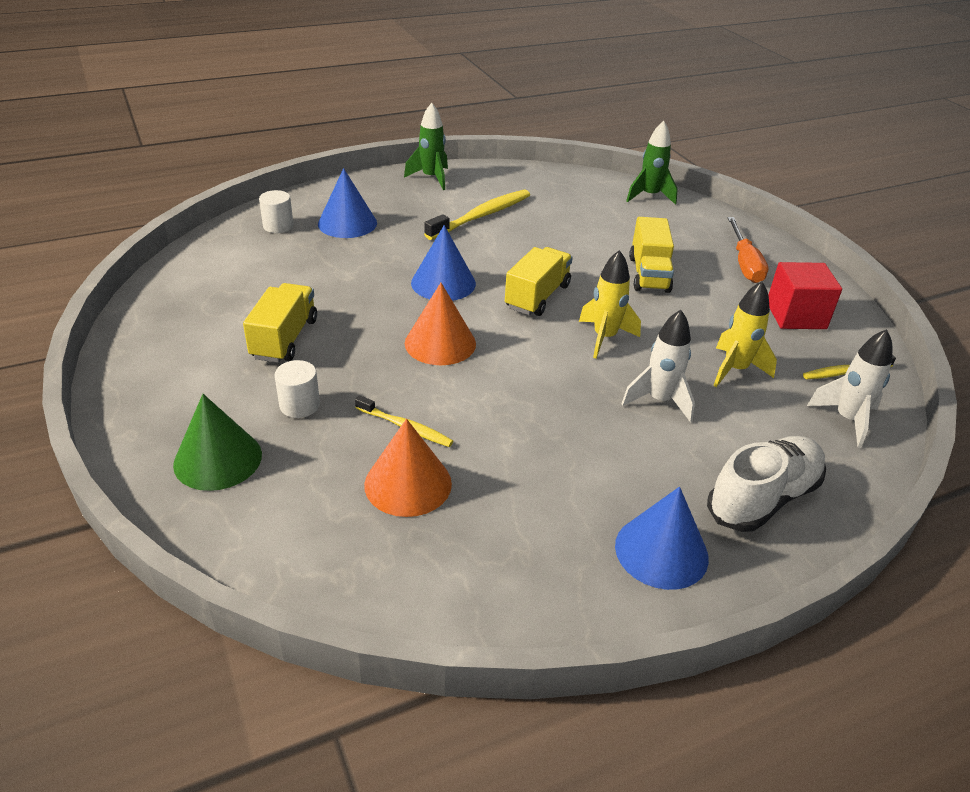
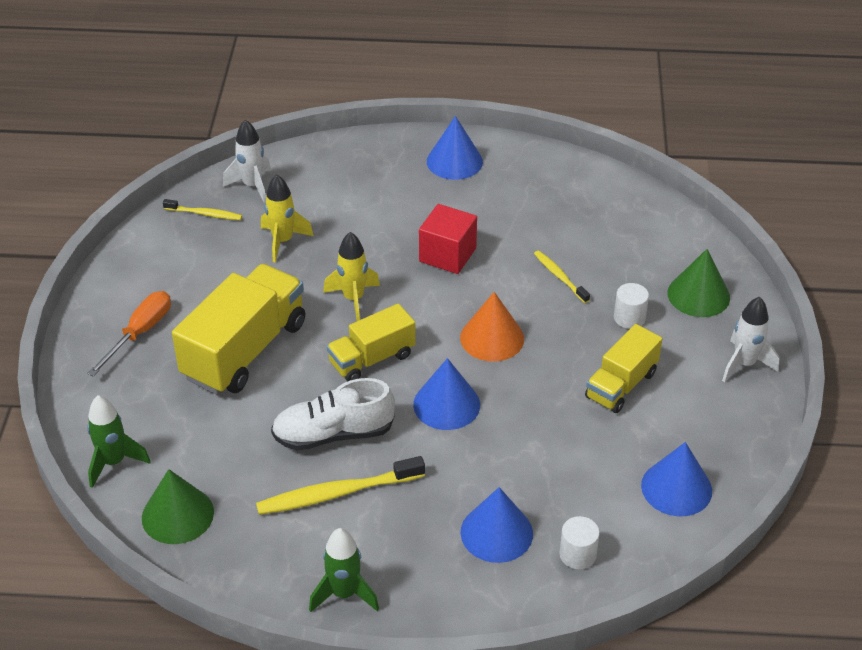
camera: 150 degrees left, 5 degrees up
orange cone [364,419,452,517] -> none
white rocket [621,310,695,422] -> white rocket moved to [722,297,780,382]
yellow truck [629,217,674,293] -> yellow truck [172,264,305,394], size x1.69
white shoe [707,436,826,532] -> white shoe moved to [271,378,395,451]
red cube [768,262,842,329] -> red cube moved to [419,204,477,274]
none -> green cone [142,469,214,544]
none -> blue cone [641,442,712,517]

